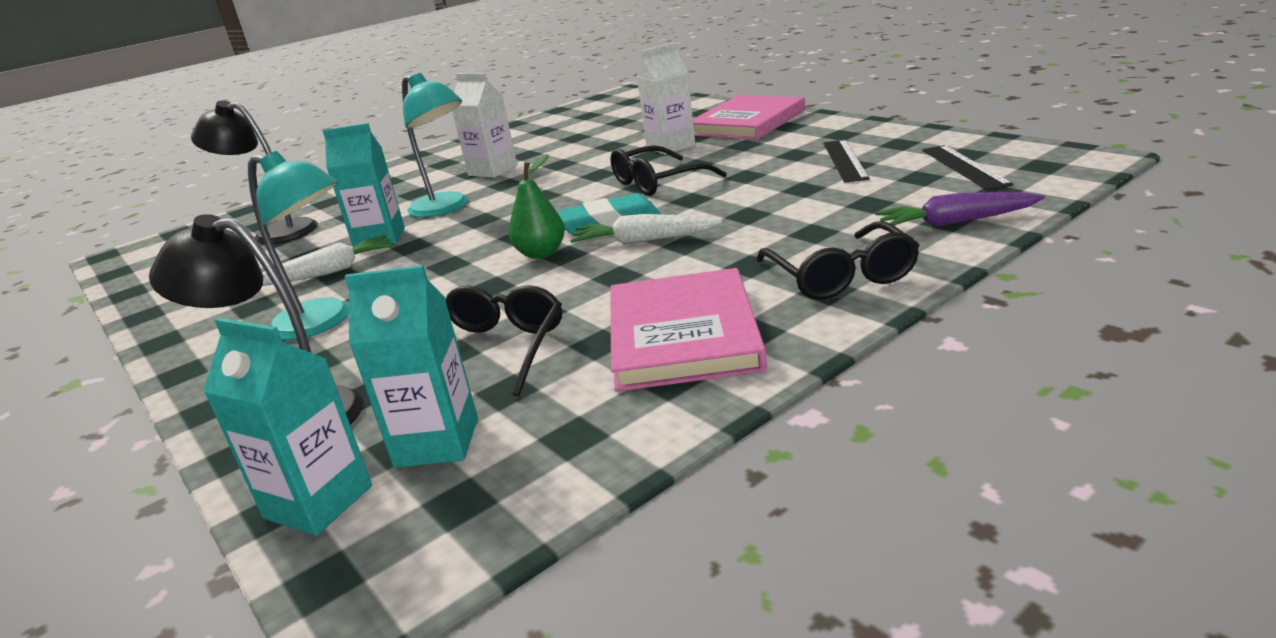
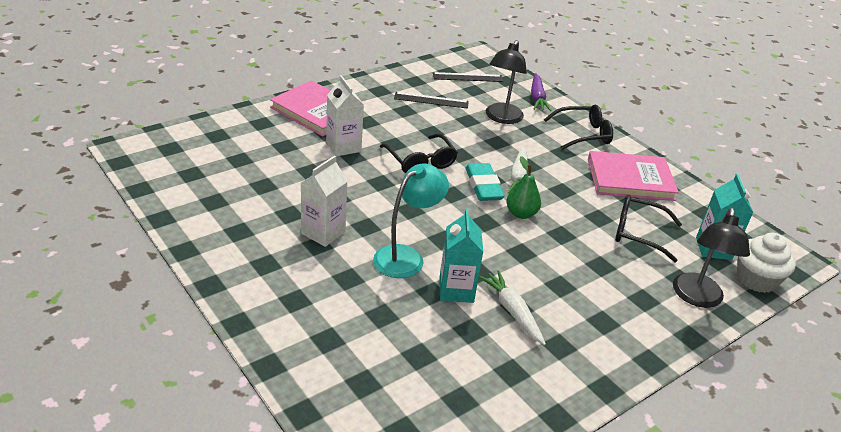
camera: 95 degrees left, 10 degrees up
black lamp [191,101,318,244] -> black lamp moved to [486,40,527,124]
turquoise carton [203,318,372,536] -> white cupcake [737,233,796,293]
turquoise lamp [248,151,349,340] -> none

